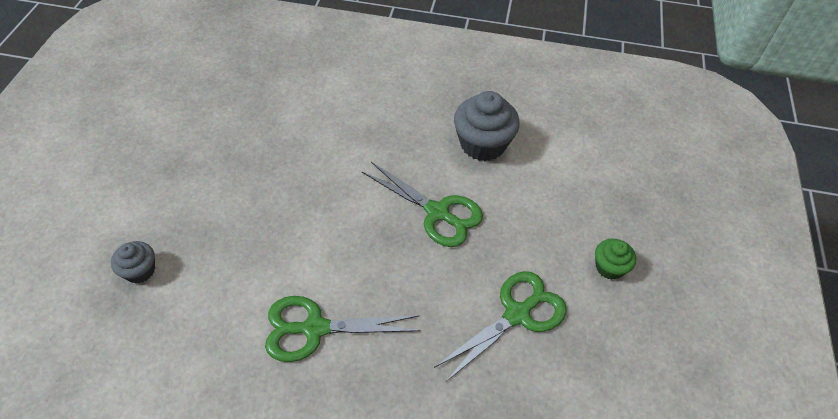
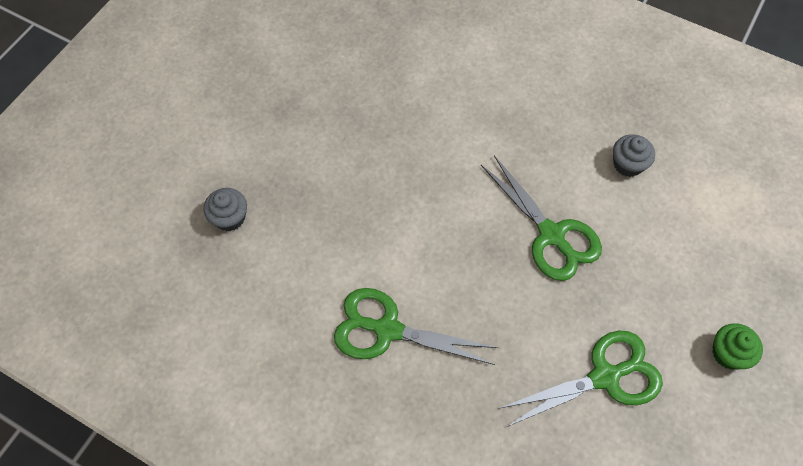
camera: 20 degrees right, 10 degrees up
grey cupcake [454,91,520,161] -> grey cupcake [613,134,655,177], size x0.55

